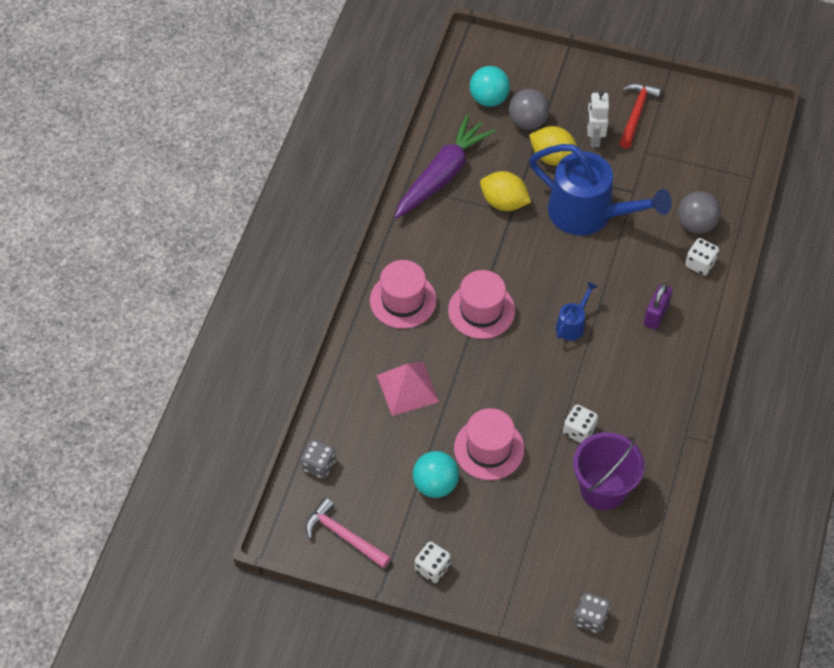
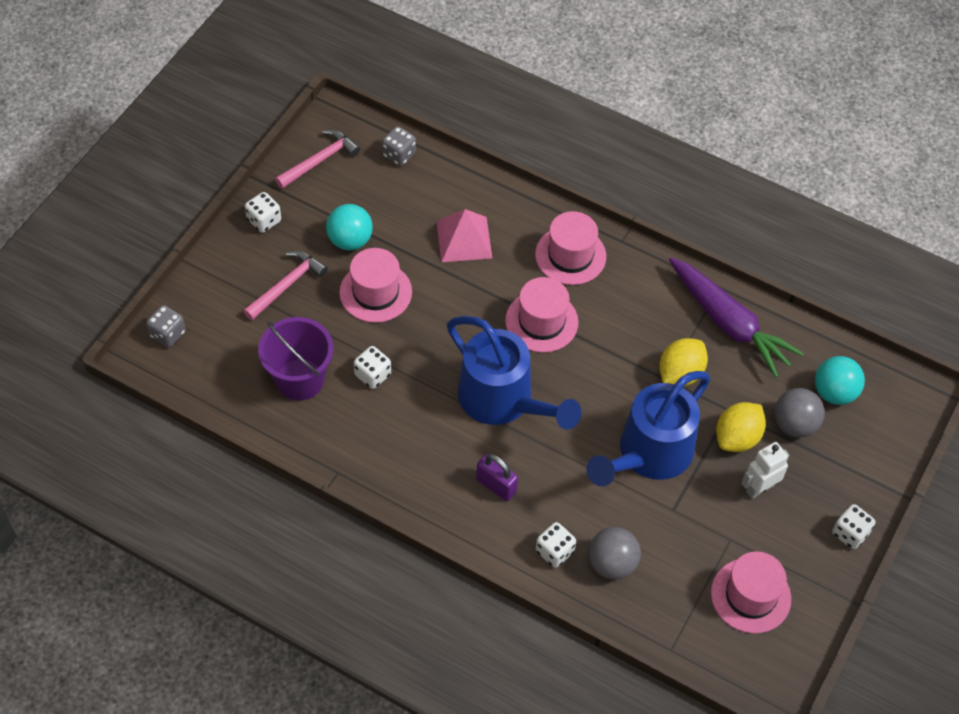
camera: 100 degrees right, 0 degrees up
blue watering can [556,282,598,341] -> blue watering can [447,316,581,430], size x2.29
white robot [587,91,609,147] -> white robot turned 45 degrees counterclockwise [741,442,789,499]
red hammer [619,83,662,148] -> none
none -> pink hammer [243,251,328,320]
none -> pink hat [711,551,791,634]
none -> white dice [832,504,875,549]

